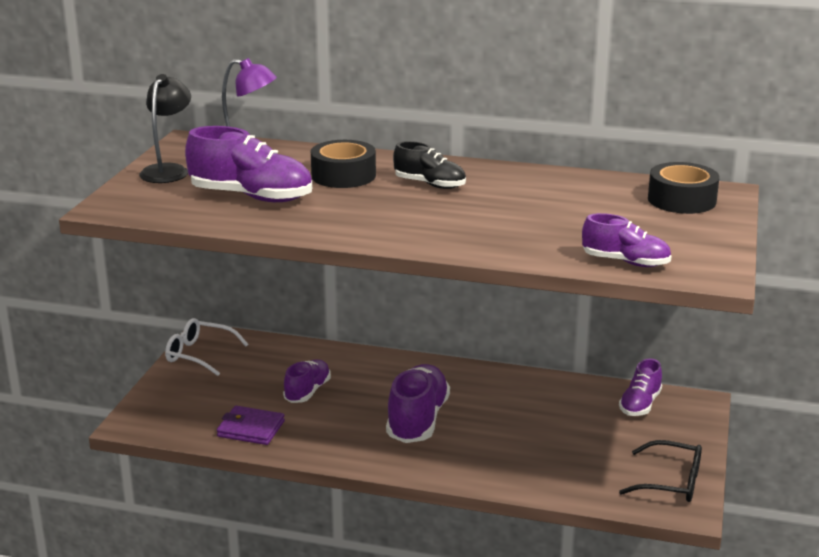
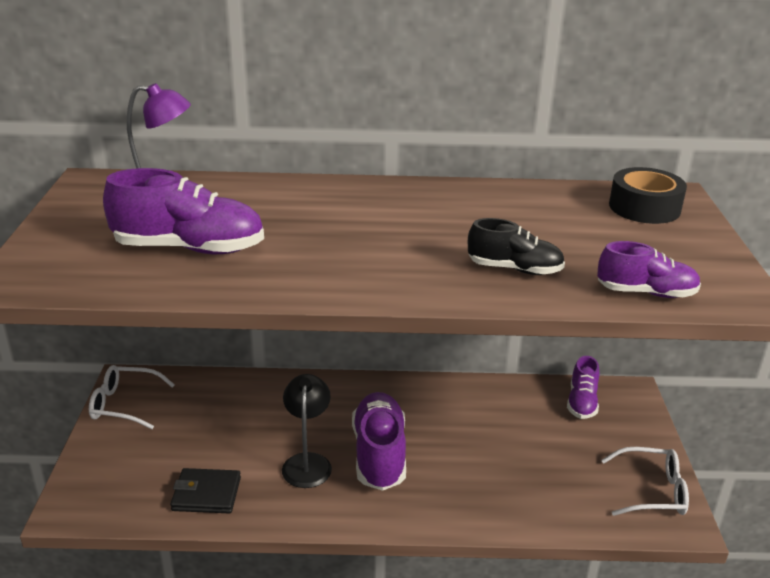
camera: 15 degrees left, 5 degrees up
black lamp [139,74,191,183] -> black lamp moved to [282,374,332,488]
purple wallet [217,406,285,445] -> black wallet [170,468,241,513]
purple shoe [283,360,331,403] -> none
black tape [311,140,376,188] -> none
black shoe [393,141,466,189] -> black shoe moved to [468,218,565,275]
black glasses [619,440,702,502] -> white glasses [601,447,689,516]

